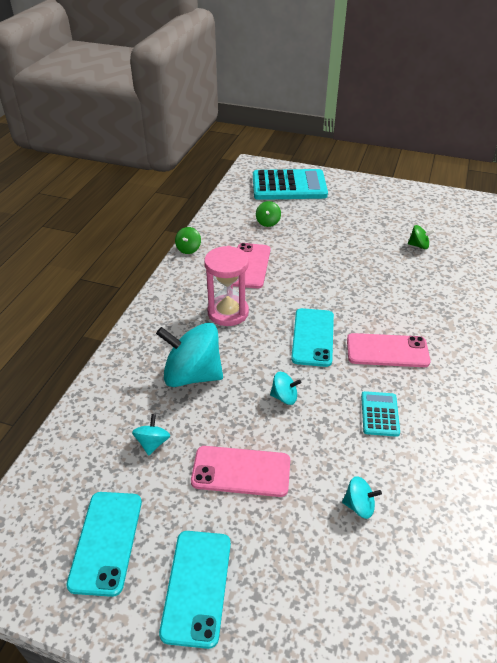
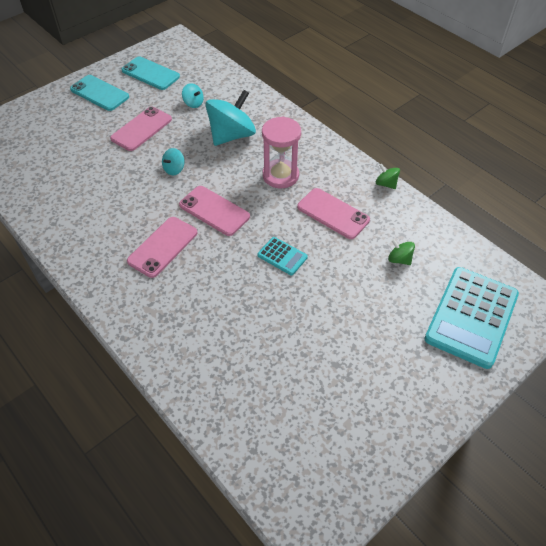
camera: 120 degrees right, 10 degrees up
turquoise phone [291,308,334,367] -> pink phone [179,186,250,236]
turquoise spinning top [342,476,382,519] -> none
turquoise calculator [361,391,400,437] -> turquoise calculator moved to [258,237,308,275]
green spinning top [408,225,435,249] -> none

